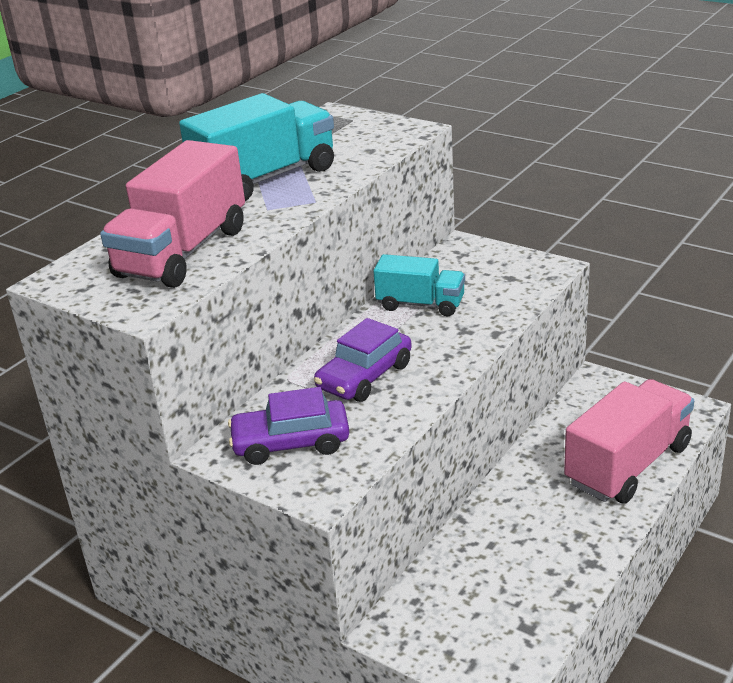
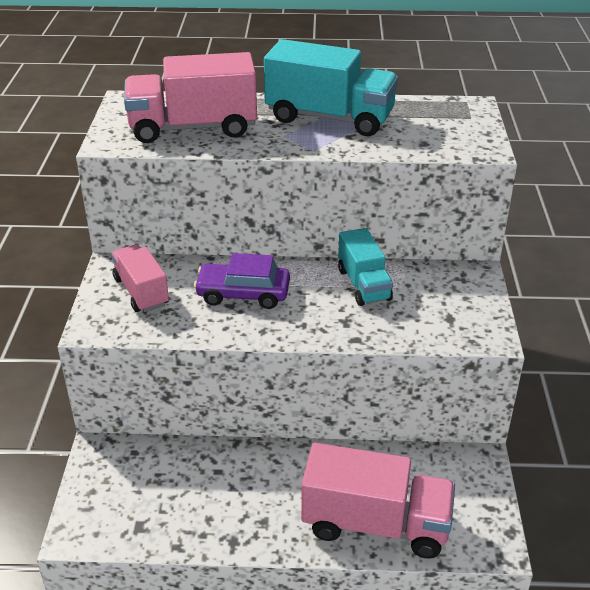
camera: 55 degrees right, 5 degrees up
purple car [228,387,349,465] -> pink truck [111,245,169,312]

